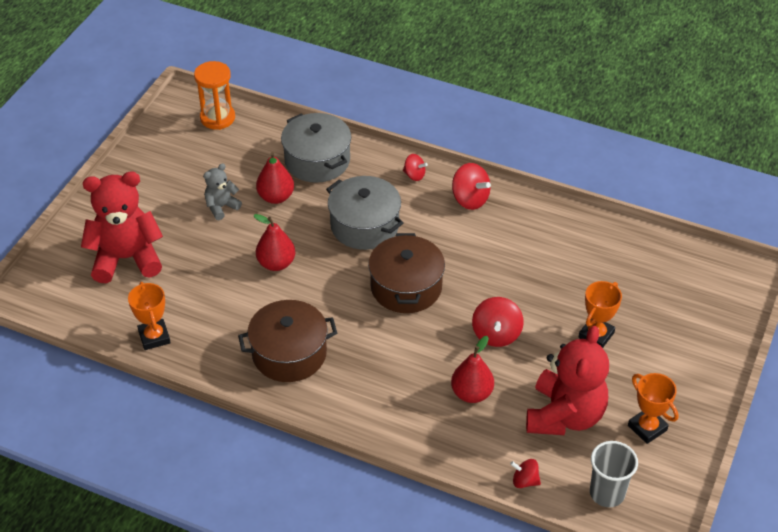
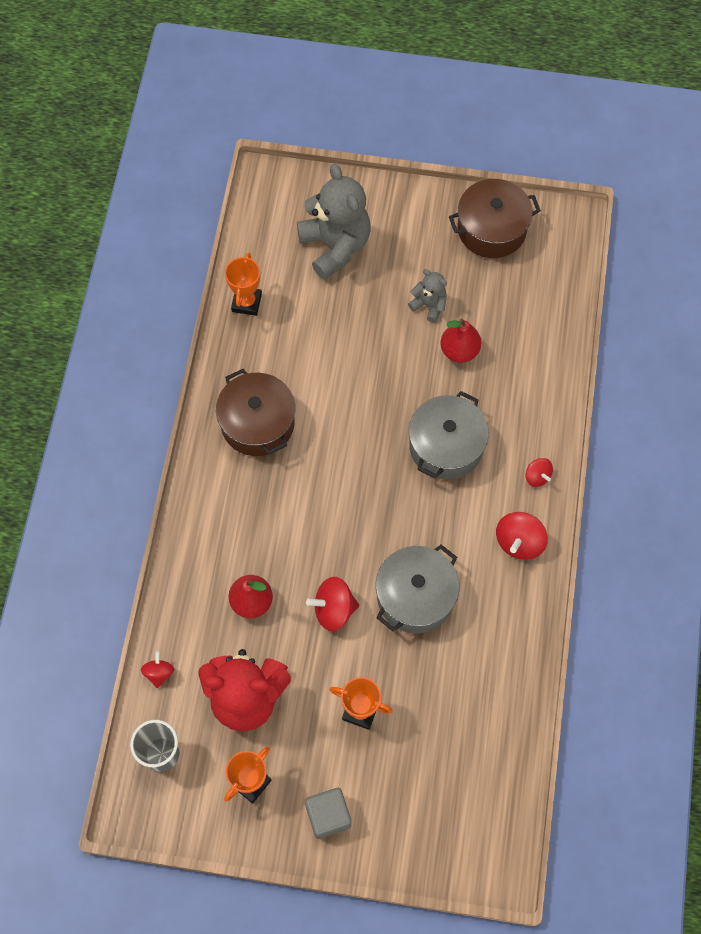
camera: 75 degrees right, 20 degrees up
red teddy bear [81,172,163,283] -> grey teddy bear [297,164,371,280]
orange trophy [128,282,171,350] -> orange trophy turned 45 degrees counterclockwise [225,253,262,316]
orange hourglass [194,61,235,130] -> none
red pear [253,214,295,271] -> none
grey pot [281,113,351,183] -> grey pot moved to [376,544,459,633]
brown pot [368,233,445,313] -> brown pot moved to [449,179,541,258]
red spinning top [403,154,428,181] -> red spinning top turned 45 degrees counterclockwise [526,458,553,487]
none -> grey cube [305,788,351,839]

